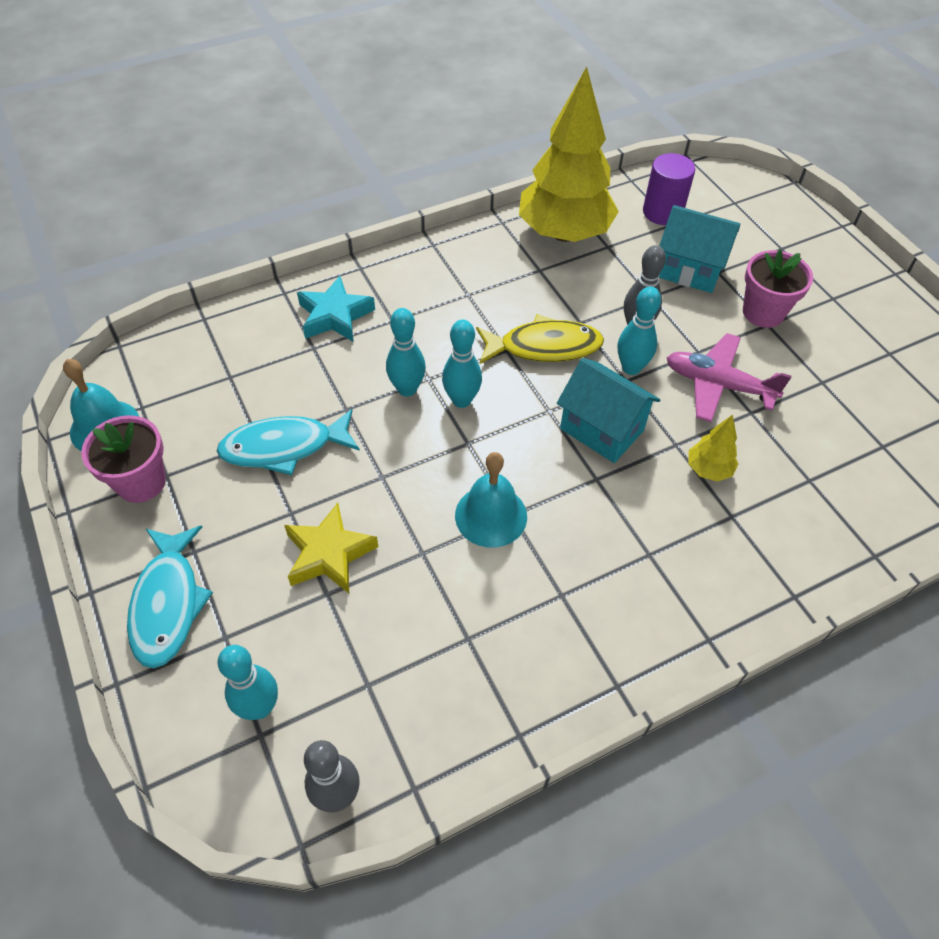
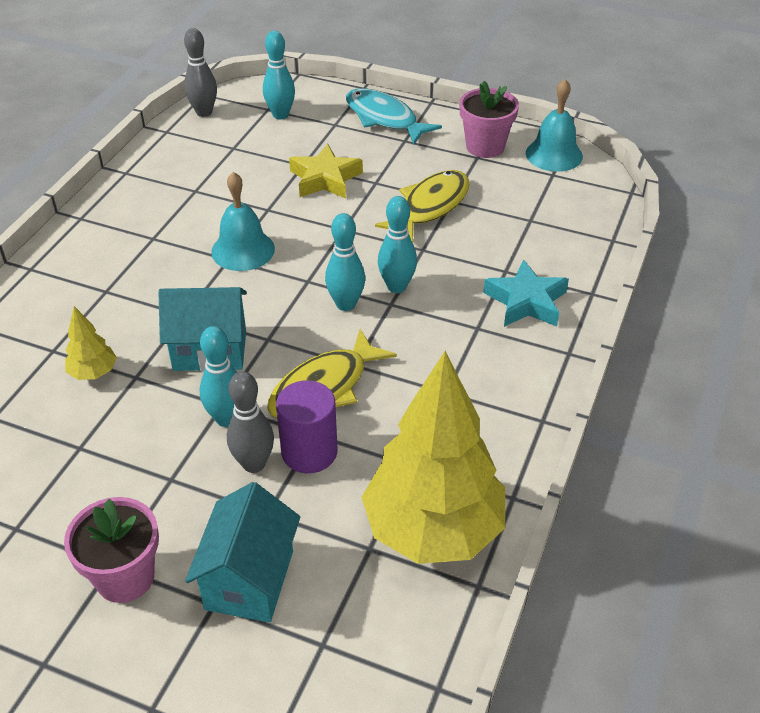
camera: 140 degrees right, 10 degrees down
turquoise fish [217,409,360,475] -> yellow fish [375,170,470,243]
purple cylinder [643,153,695,225] -> purple cylinder moved to [276,380,338,473]
turquoise house [659,205,740,293] -> turquoise house turned 60 degrees counterclockwise [185,482,300,622]
pink plane [666,333,792,422] -> none

